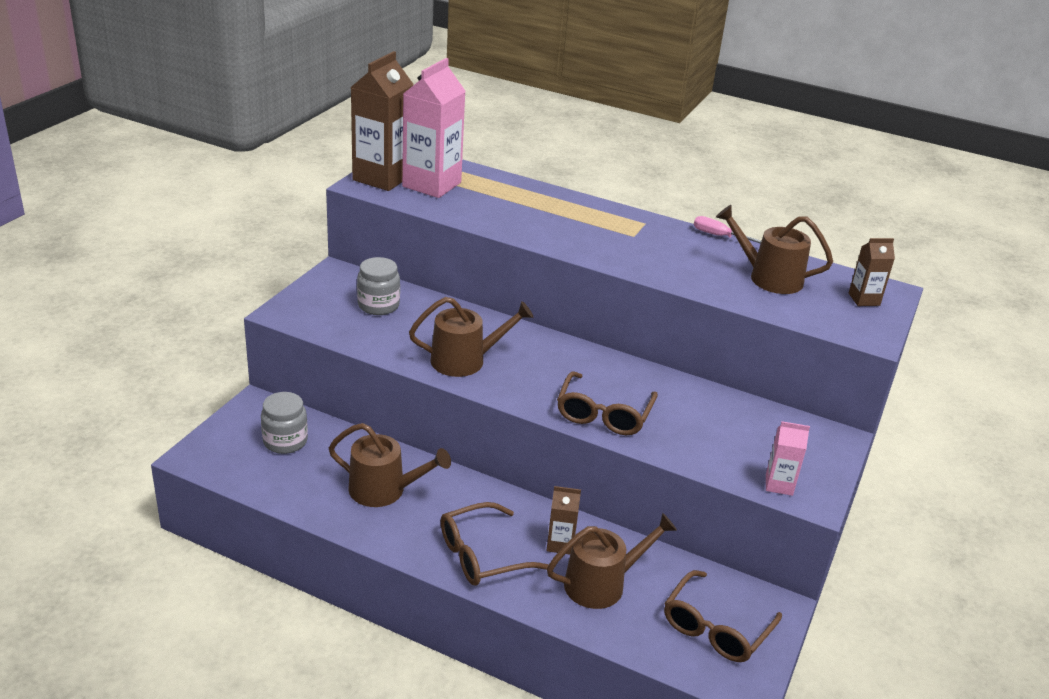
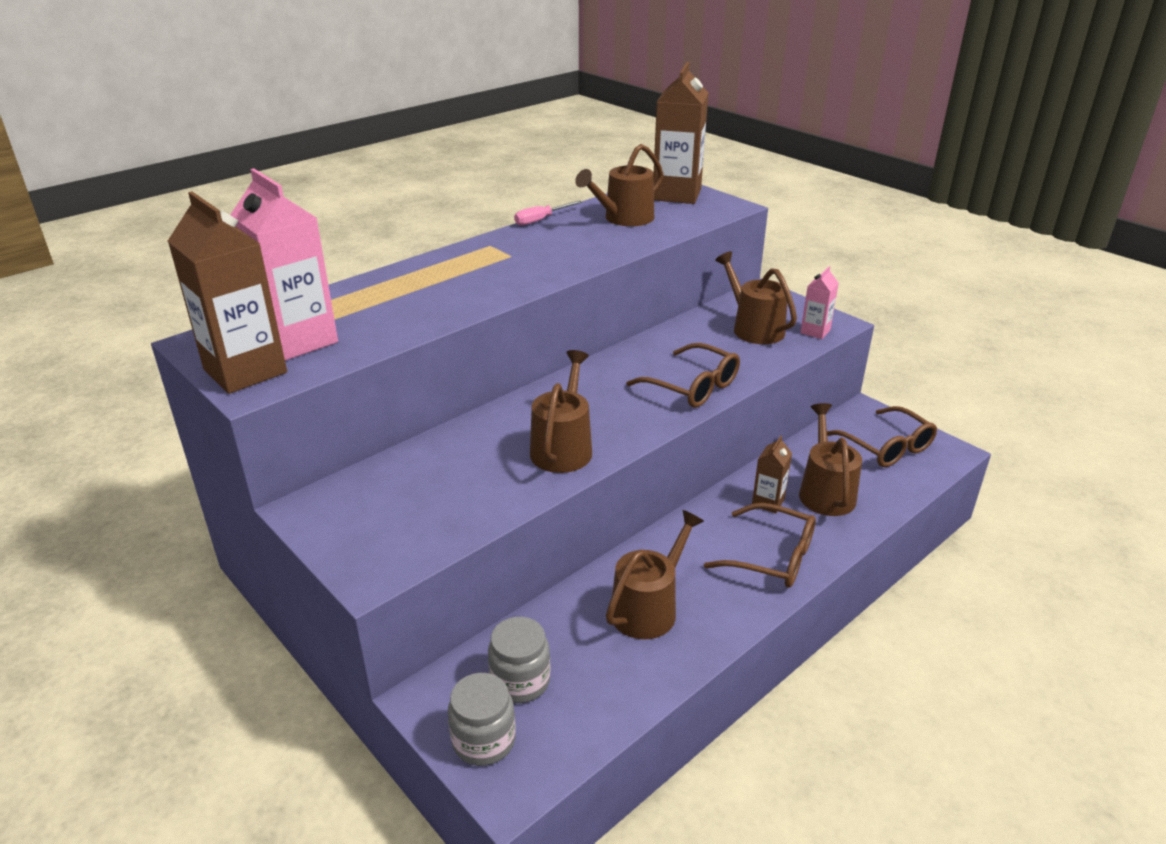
camera: 65 degrees left, 0 degrees up
grey jar [357,257,400,315] -> grey jar moved to [448,673,516,766]
brown glasses [441,502,549,586] -> brown glasses turned 60 degrees counterclockwise [704,503,816,588]
brown carton [849,238,895,306] -> brown carton [653,62,708,204], size x2.01
none -> brown watering can [715,251,797,344]

